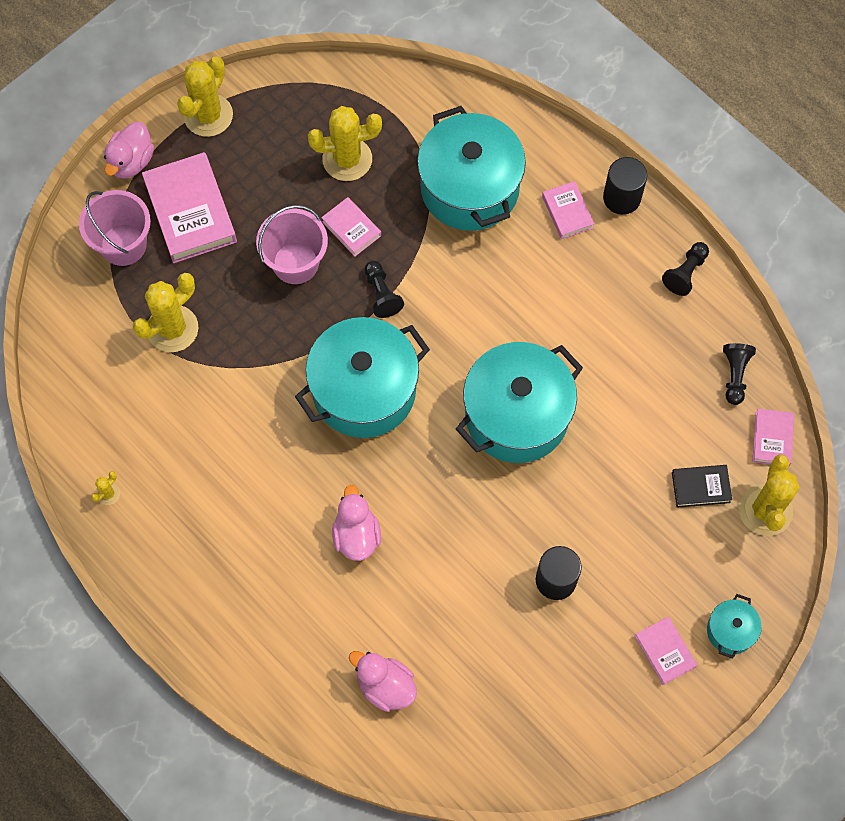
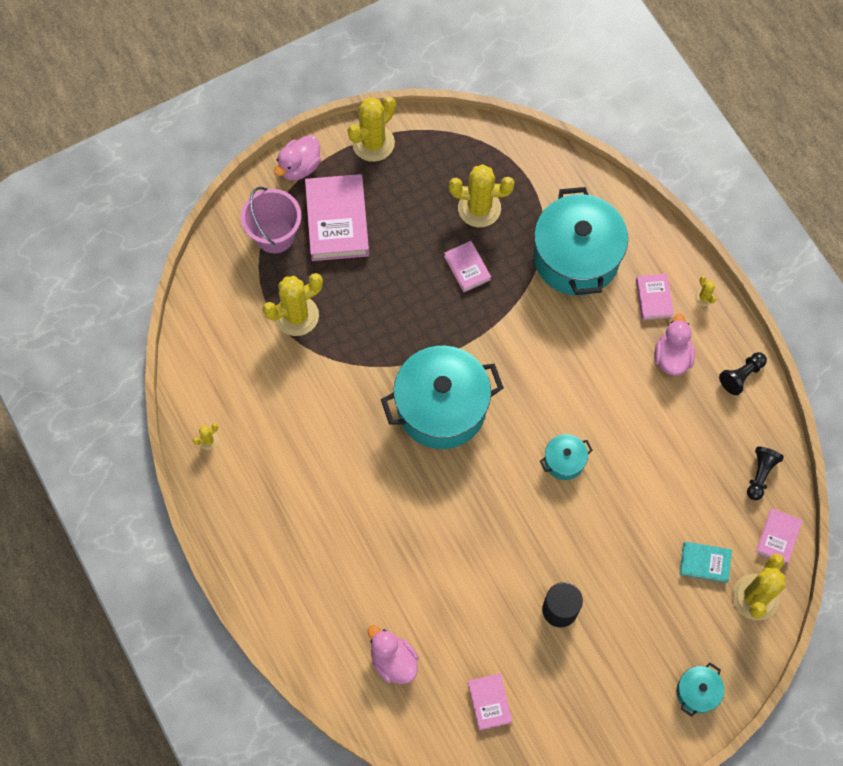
camera: 15 degrees right, 0 degrees up
pink bucket [256,205,328,284] -> none
pink duck [332,485,381,561] -> pink duck moved to [654,314,695,376]
black pawn [364,261,404,318] -> none
turquoise pot [456,342,583,463] -> turquoise pot [540,434,593,480], size x0.45
black cylinder [603,157,647,215] -> yellow cactus [695,276,716,306]
pink book [635,616,697,685] -> pink book moved to [468,673,512,731]
black book [672,465,732,508] -> turquoise book [680,542,732,583]

